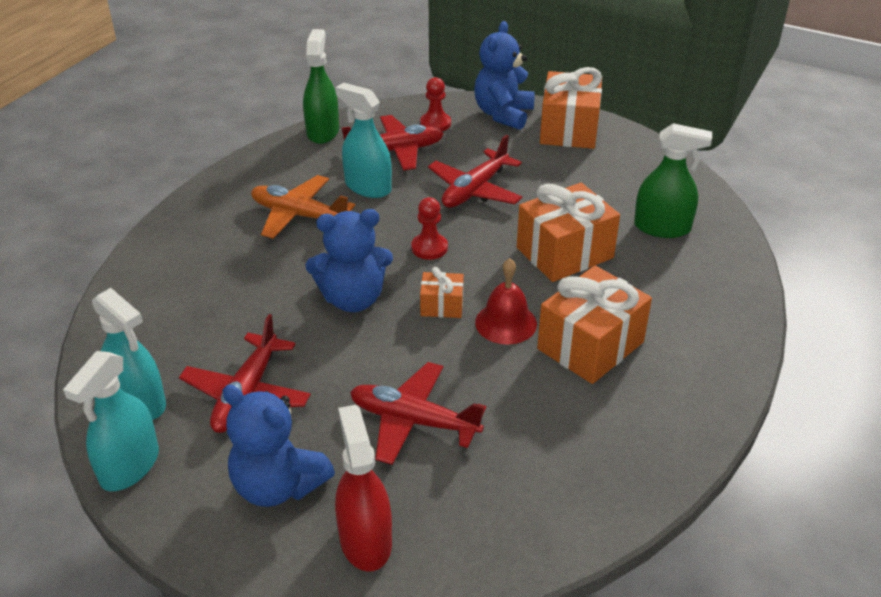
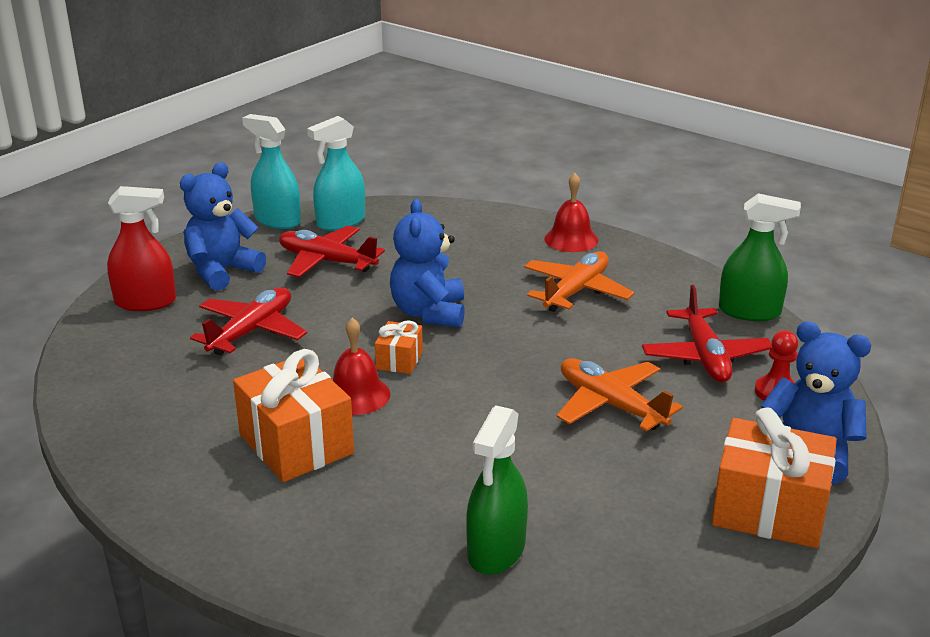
camera: 100 degrees right, 10 degrees down
turquoise spray bottle [335,82,392,198] -> none
red pawn [411,197,448,260] -> none
red plane [428,135,522,208] -> orange plane [556,358,683,432]
orange gift [517,183,620,282] -> none
none -> red bell [544,173,598,252]

